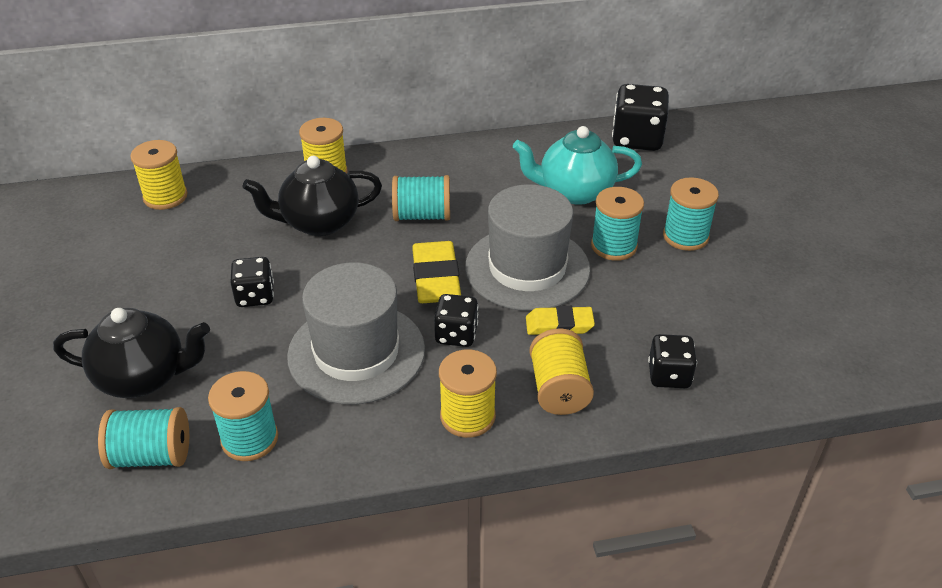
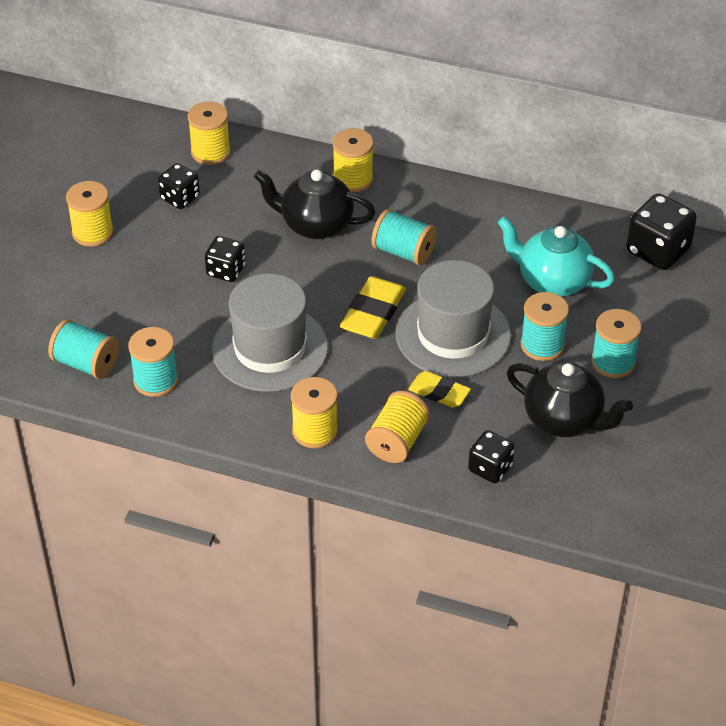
camera: 30 degrees right, 5 degrees up
black teapot [53,308,210,398] -> black teapot moved to [506,362,633,437]
black dice [434,294,478,347] -> black dice moved to [158,163,200,209]
none -> yellow spool [66,181,114,247]

